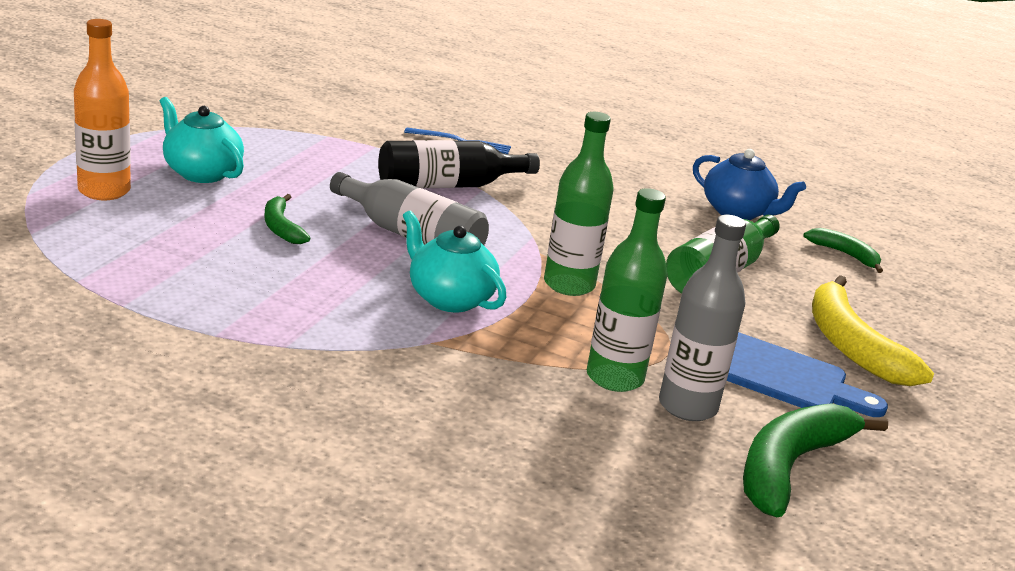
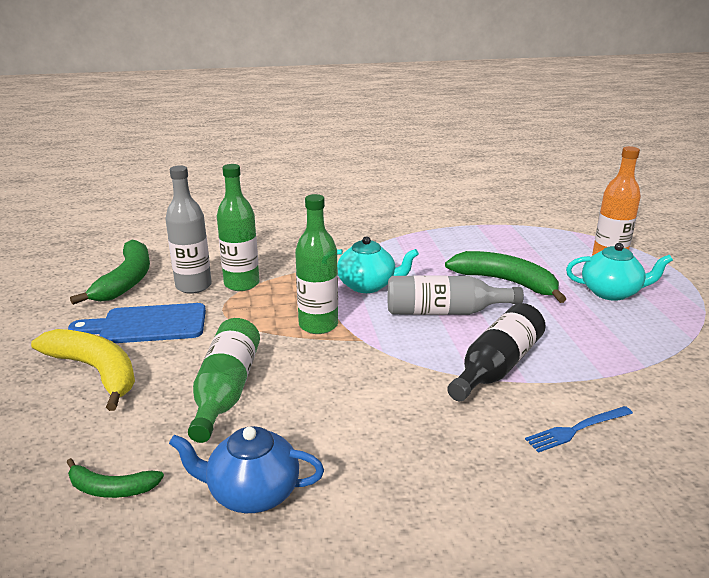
camera: 150 degrees right, 0 degrees up
green banana [264,194,310,244] -> green banana [445,251,566,303], size x1.86

